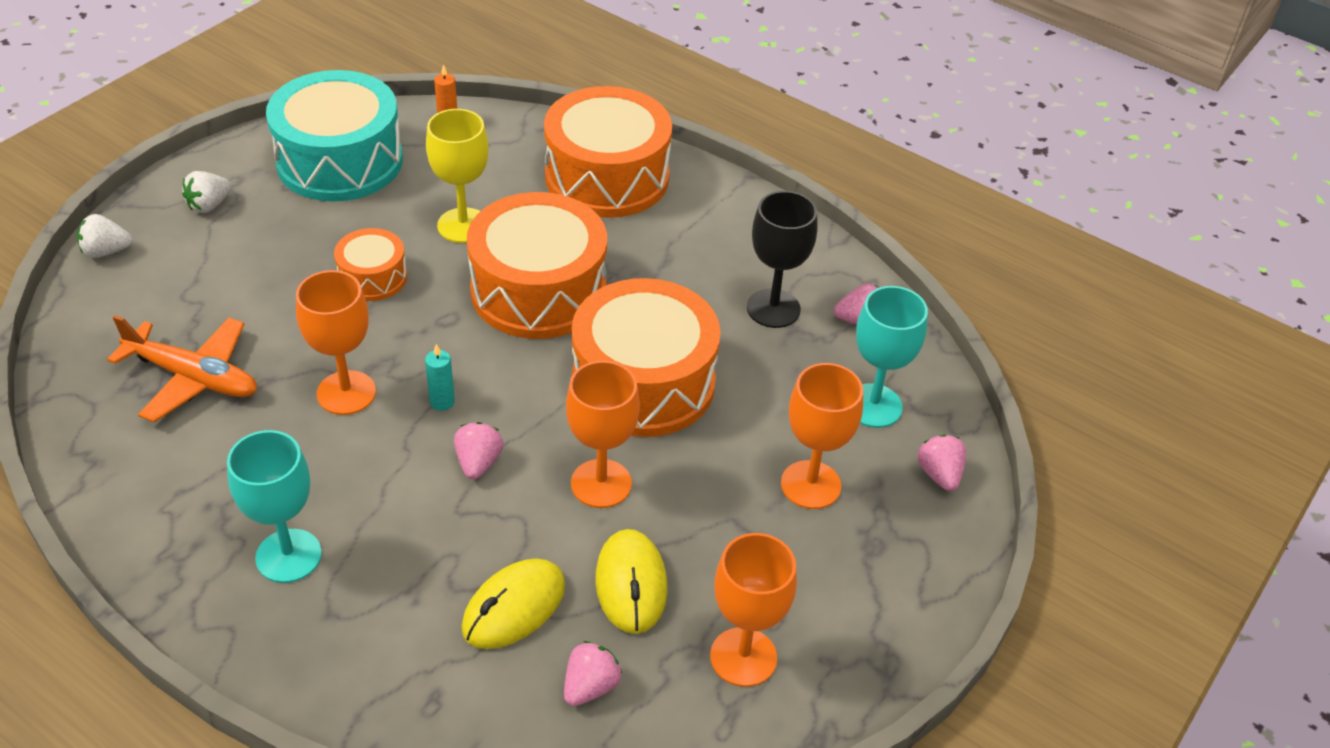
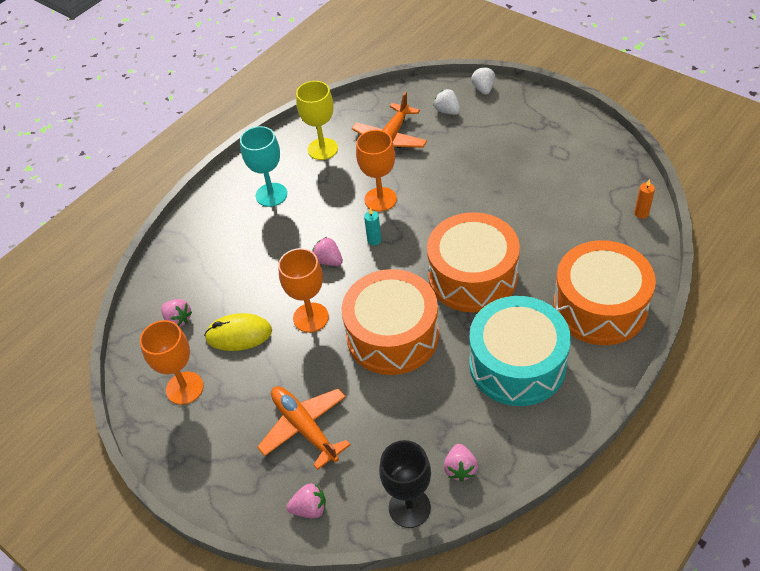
camera: 100 degrees right, 5 degrees up
white strawberry [182,171,232,213] -> white strawberry moved to [434,89,460,115]
turquoise drum [266,70,403,201] -> turquoise drum moved to [469,296,571,406]
orange drum [334,228,407,301] -> none
yellow goblet [426,109,489,243] -> yellow goblet moved to [296,81,338,160]
pink strawberry [454,422,504,479] -> pink strawberry turned 150 degrees counterclockwise [312,237,343,266]
yellow mouse [461,558,565,649] -> none
black goblet [747,191,818,328] -> black goblet moved to [379,440,431,528]
orange goblet [781,363,863,509] -> orange plane [257,386,351,470]
turquoise goblet [856,286,928,428] -> none

